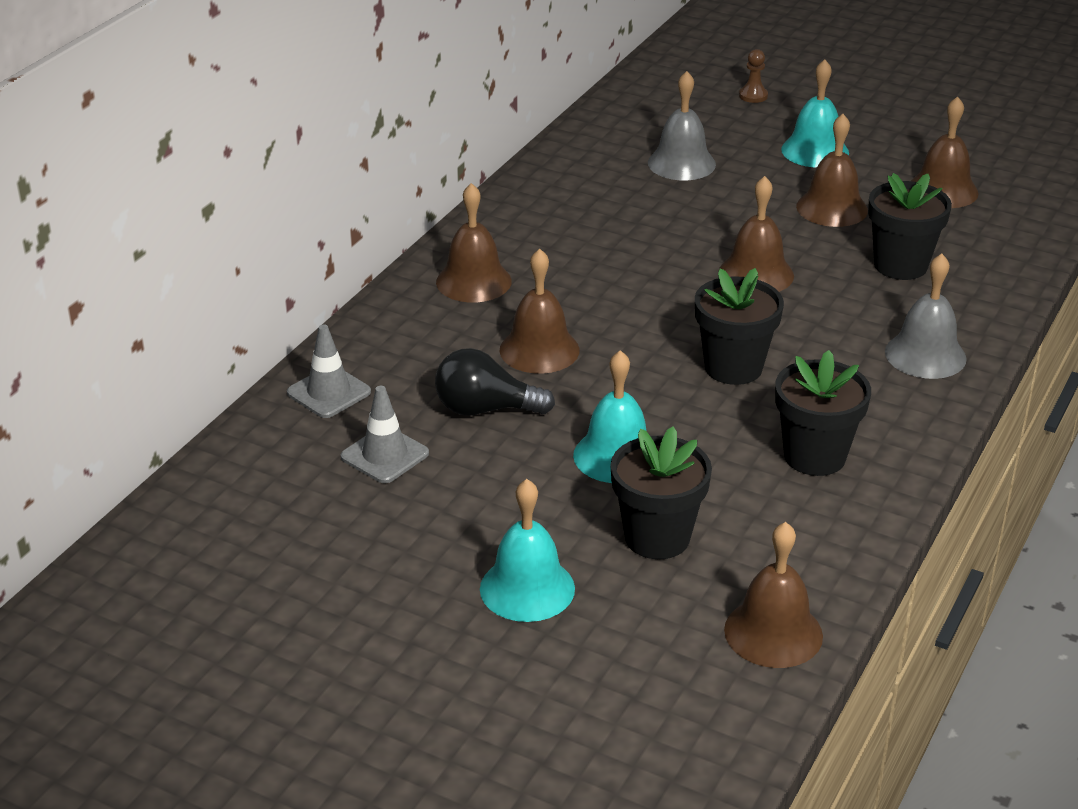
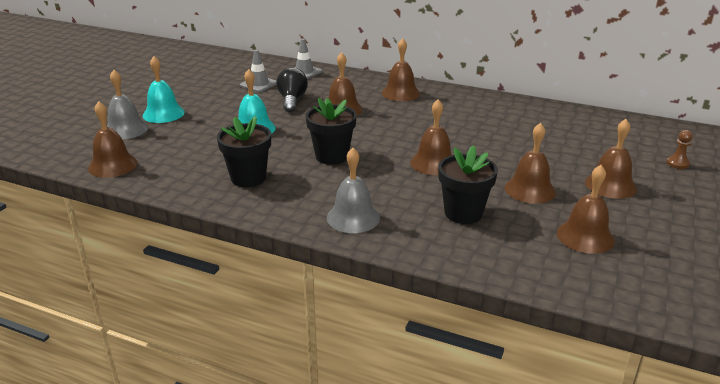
camera: 85 degrees right, 5 degrees down
black flower pot [610,426,712,559] -> none
grey bell [648,71,716,180] -> grey bell moved to [107,70,148,140]
turquoise bell [781,59,849,168] -> brown bell [585,119,637,199]

